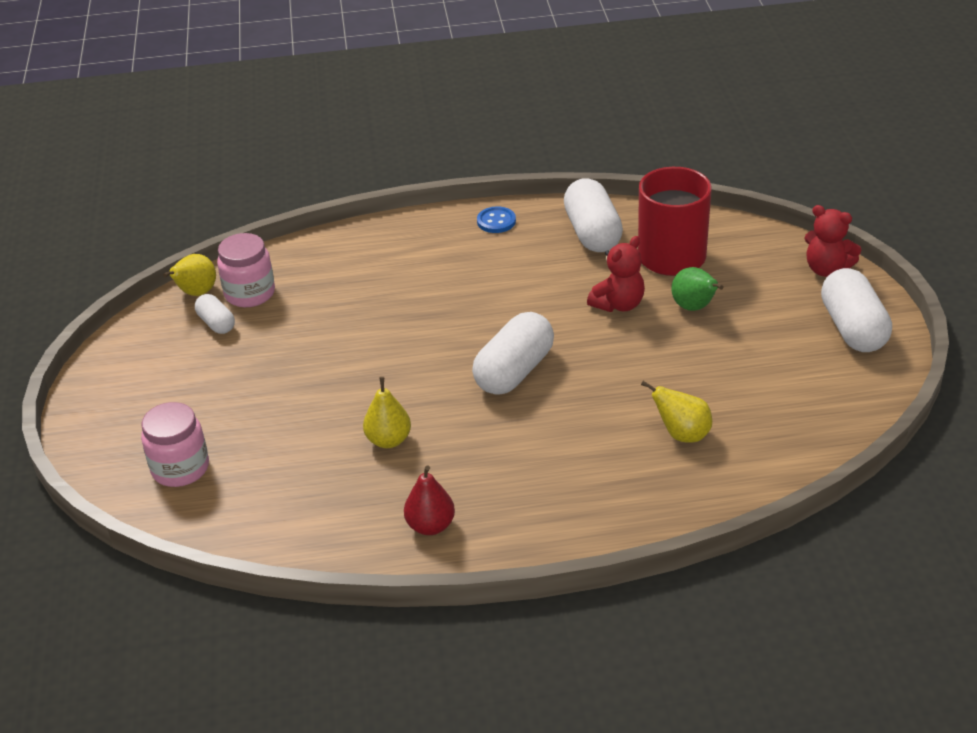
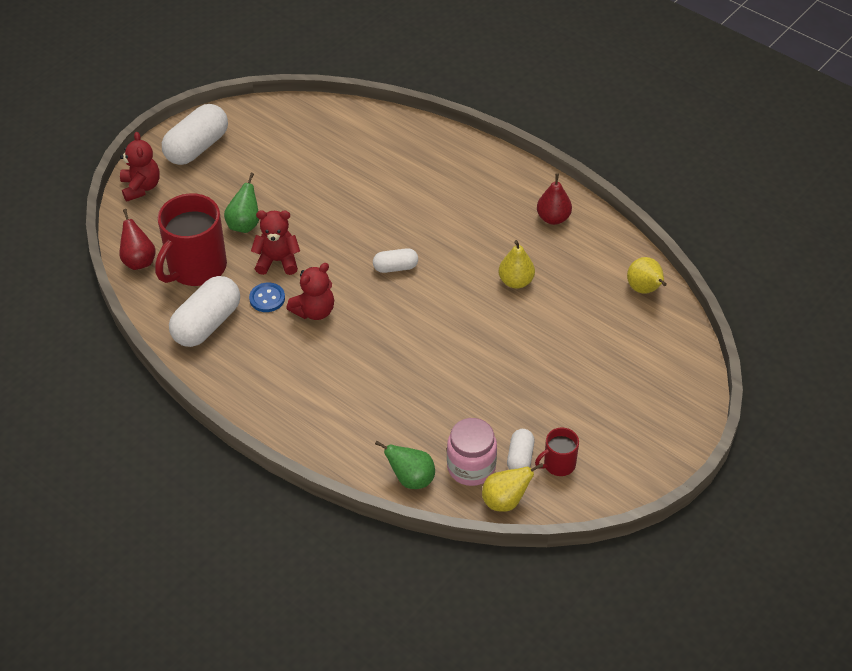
camera: 135 degrees left, 10 degrees up
pink jar [141,402,209,487] -> none
white capsule [472,312,554,395] -> white capsule [373,248,418,273], size x0.54
blue button [477,207,516,233] -> blue button moved to [249,283,285,312]
yellow pear [641,381,712,443] -> yellow pear moved to [627,257,667,294]
none -> red pear [119,209,156,270]
none -> red teddy bear [286,263,334,320]
none -> green pear [375,441,435,489]
none -> red mug [535,427,579,476]

